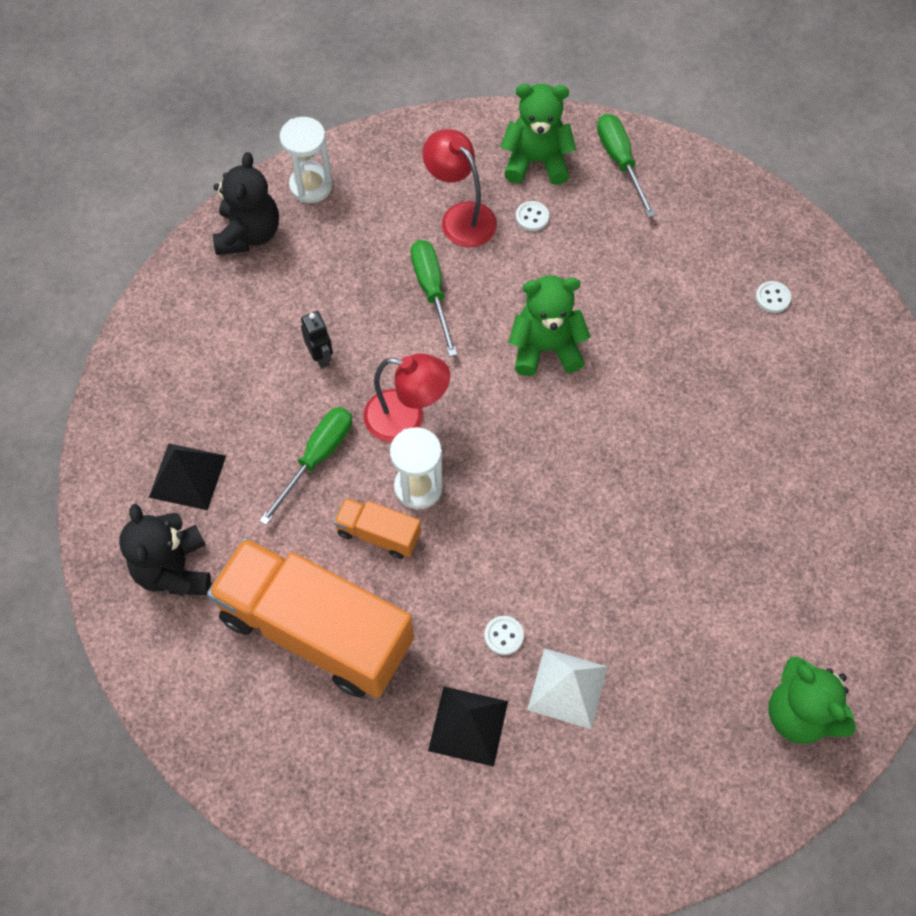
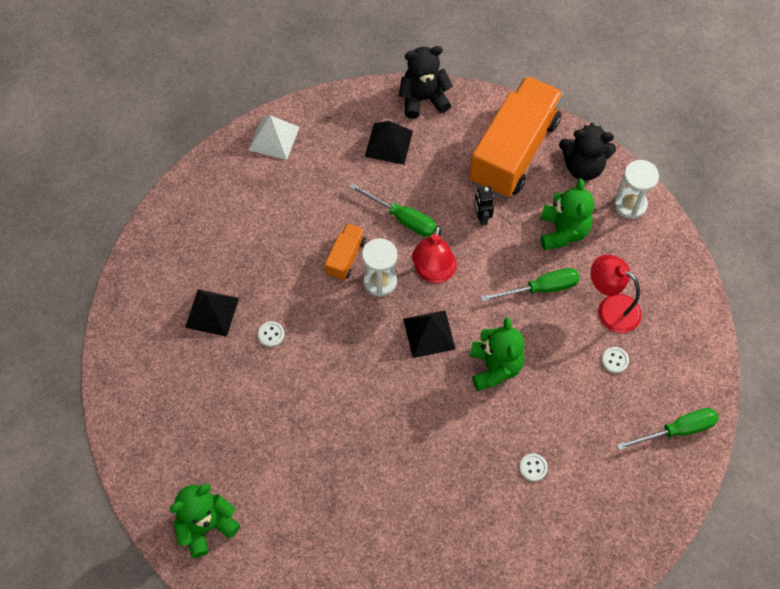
camera: 90 degrees right, 0 degrees up
black teddy bear [119,504,211,596] -> black teddy bear moved to [399,46,453,119]
orange truck [207,537,414,698] -> orange truck moved to [469,76,564,198]
black robot [301,311,333,369] -> black robot turned 105 degrees clockwise [474,186,494,226]
red lamp [422,129,497,247] -> red lamp turned 105 degrees counterclockwise [591,255,642,333]
green teddy bear [501,84,576,185] -> green teddy bear moved to [541,179,594,250]
white pyramid [527,648,608,729] -> white pyramid moved to [249,115,300,160]
white button [755,281,791,313] -> white button moved to [519,454,548,481]
none -> black pyramid [403,310,455,358]

